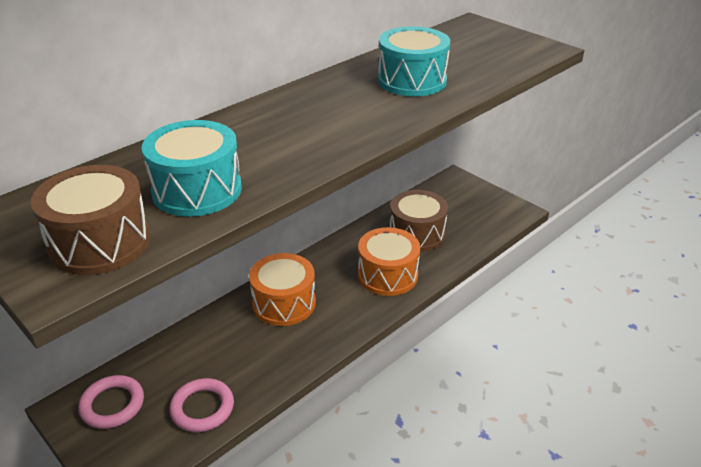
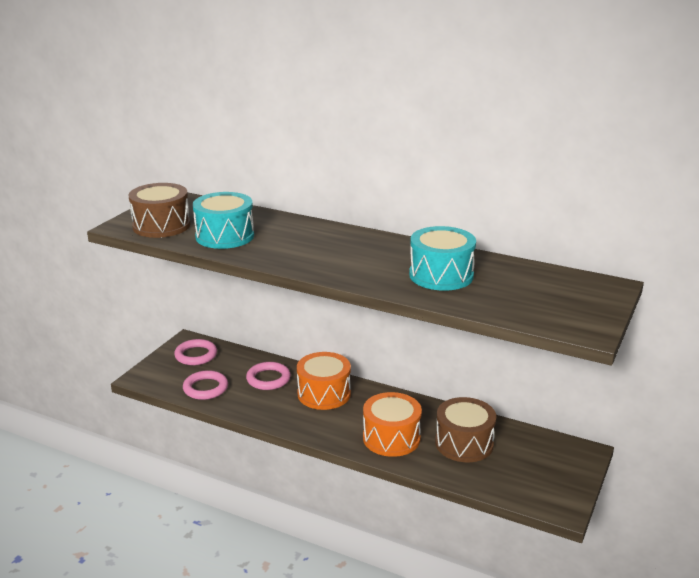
camera: 70 degrees right, 10 degrees down
none -> pink ring [246,362,291,390]

